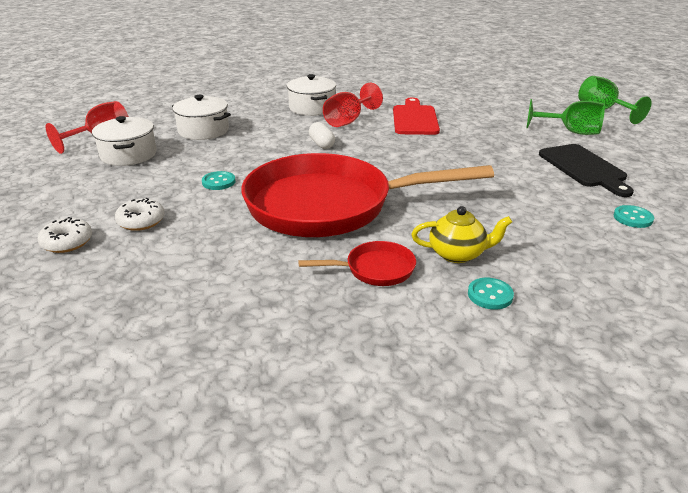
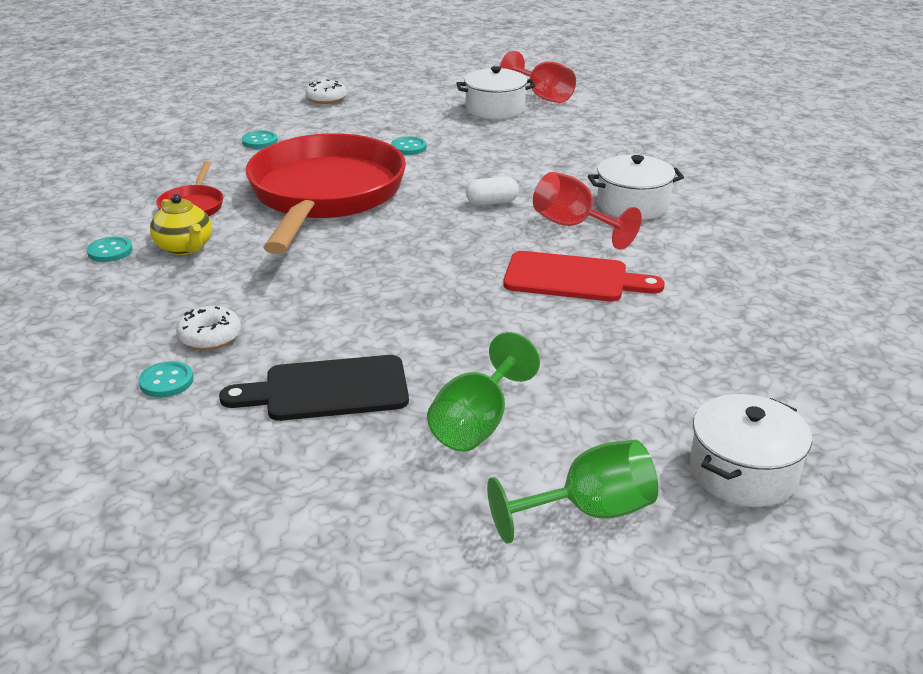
camera: 100 degrees right, 0 degrees up
white donut [115,198,165,231] -> white donut moved to [176,306,241,350]
white pot [172,95,231,140] -> white pot moved to [690,394,812,507]
yellow teapot [412,206,512,263] -> yellow teapot turned 45 degrees counterclockwise [150,194,212,255]
none -> turquoise button [242,131,278,149]

